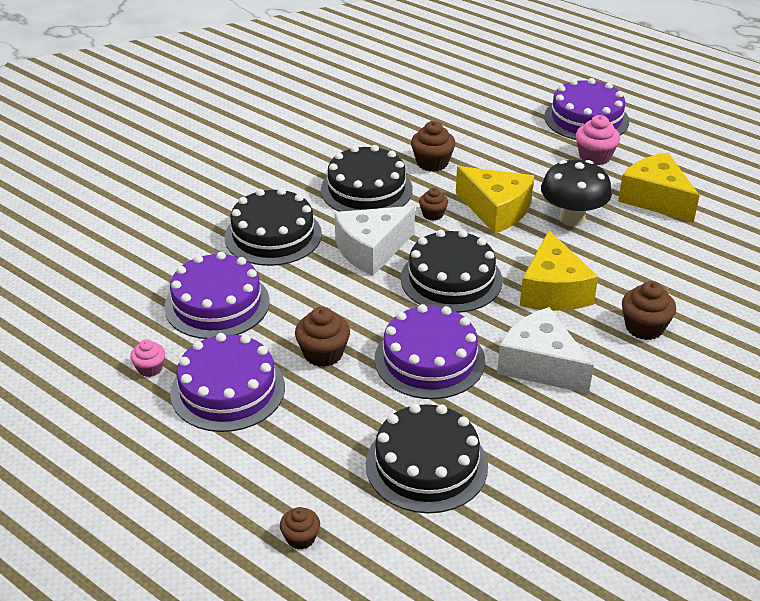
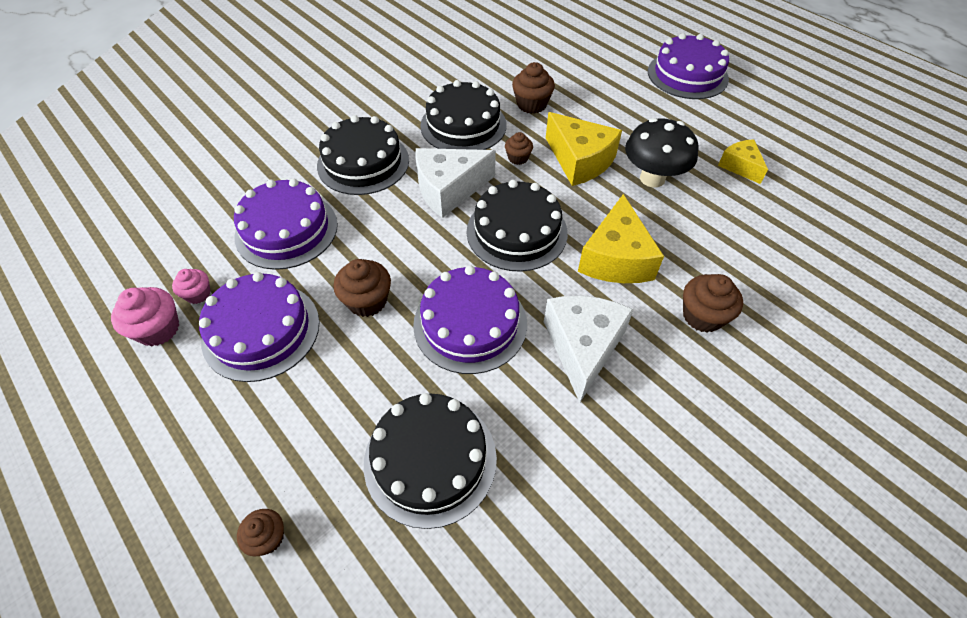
camera: 10 degrees right, 15 degrees up
white cheese [497,307,594,394] -> white cheese turned 45 degrees clockwise [544,296,634,403]
pink cupcake [576,115,620,165] -> pink cupcake moved to [111,287,179,346]
yellow cheese [618,152,700,222] -> yellow cheese [718,139,768,184], size x0.58

